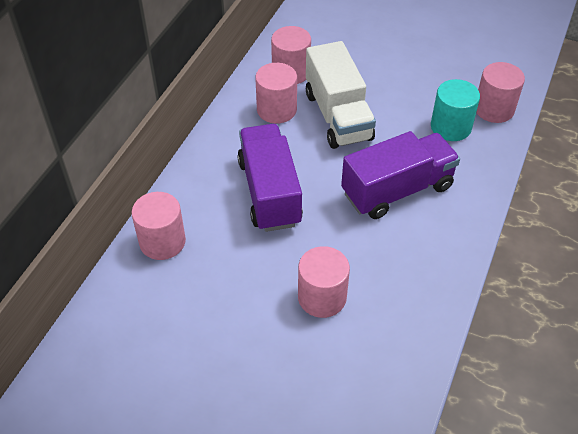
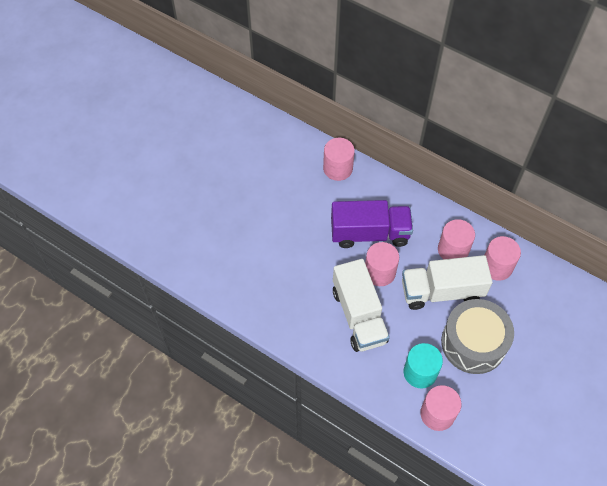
camera: 100 degrees right, 10 degrees up
pink cylinder [298,246,350,318] -> pink cylinder moved to [365,242,399,286]
purple truck [341,131,460,219] -> white truck [333,259,390,352]
none -> grey drum [441,299,514,374]

